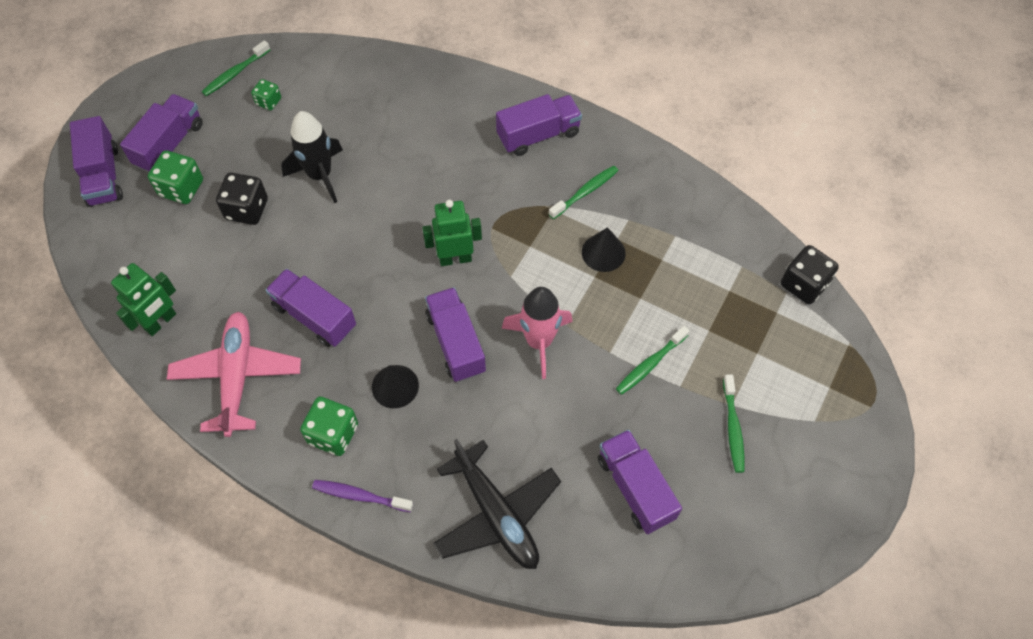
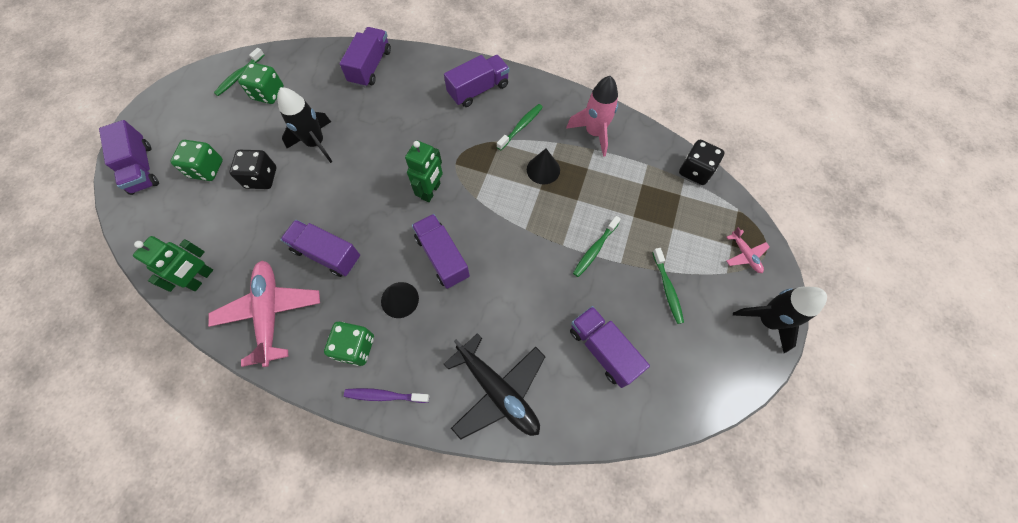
camera: 10 degrees left, 5 degrees up
purple truck [120,94,203,173] -> purple truck moved to [339,27,391,87]
green dice [251,79,281,110] -> green dice [238,62,284,104], size x1.68
green robot [422,200,482,266] -> green robot turned 135 degrees clockwise [405,140,443,202]
pink rocket [501,287,573,379] -> pink rocket moved to [566,76,618,157]
none -> pink plane [726,227,770,273]
none -> black rocket [733,287,827,353]

